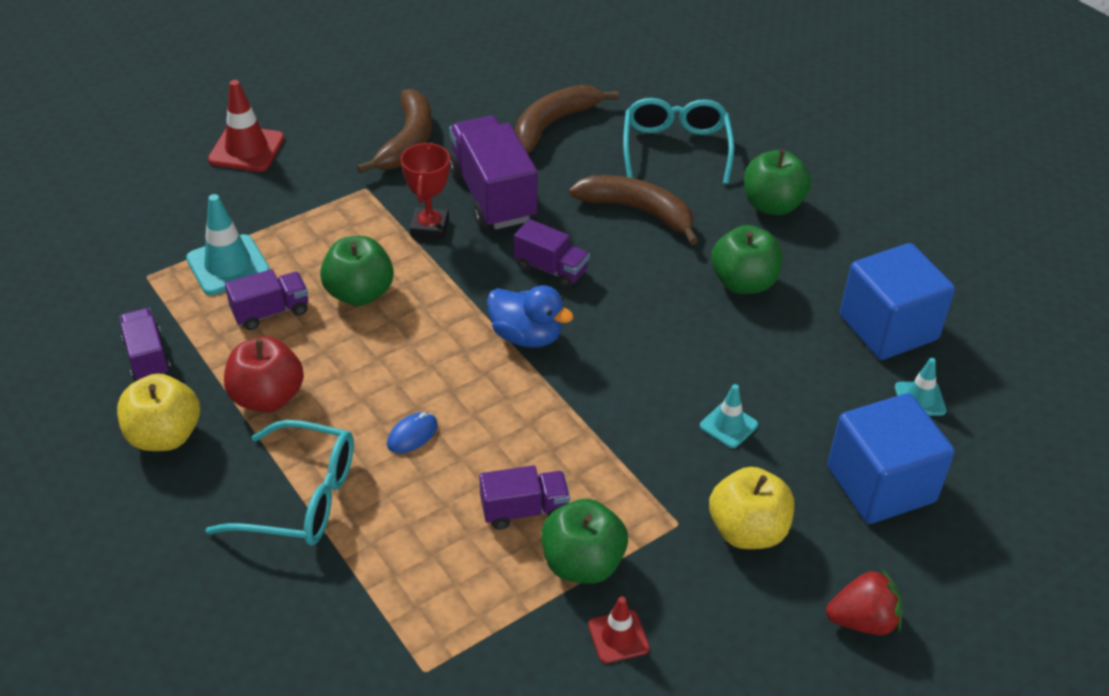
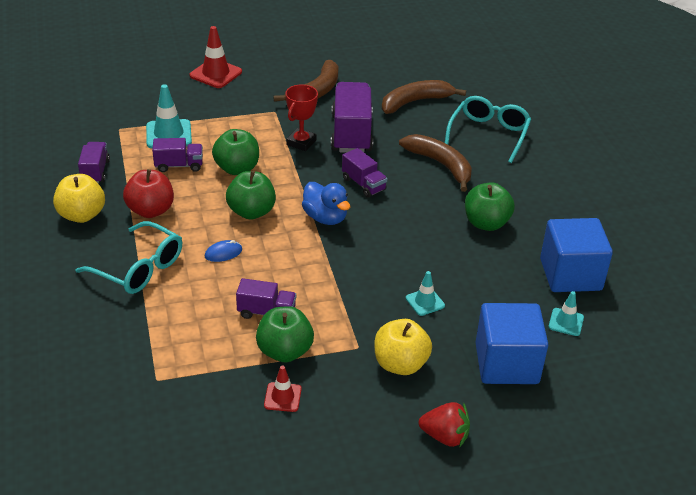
camera: 20 degrees right, 5 degrees down
green apple [744,150,811,216] -> green apple moved to [226,171,276,220]

